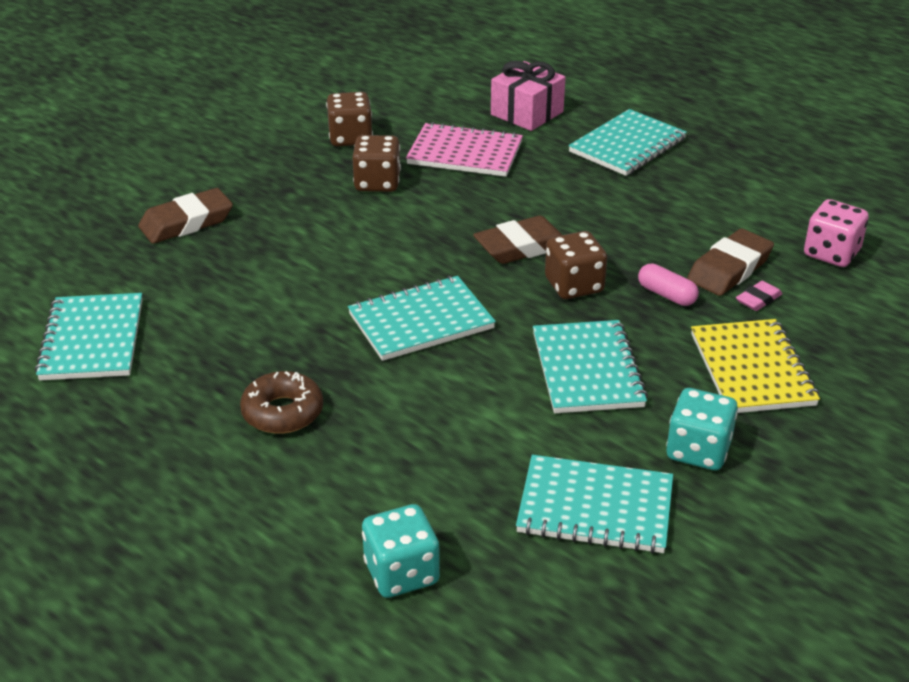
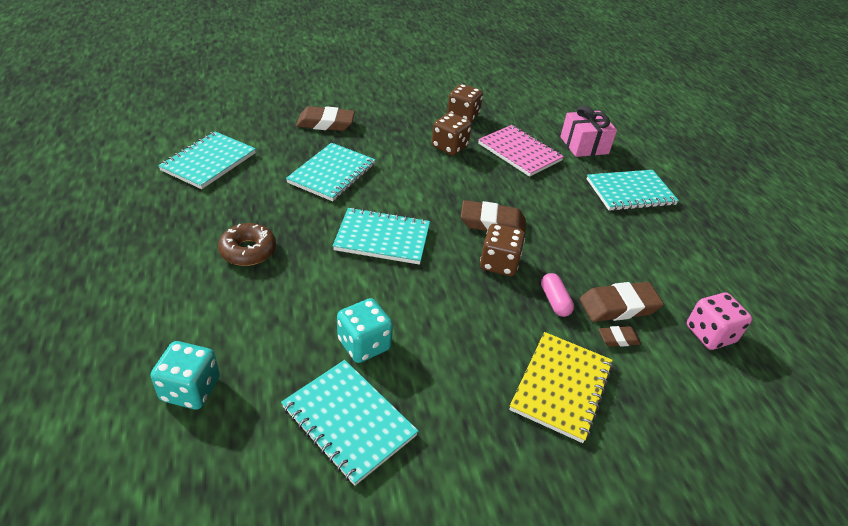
camera: 30 degrees right, 5 degrees up
turquoise notebook [533,320,648,413] -> turquoise notebook moved to [286,143,376,201]
turquoise dice [666,388,738,470] -> turquoise dice moved to [337,298,393,363]
pink eraser [736,281,782,311] -> brown eraser [599,326,641,347]

